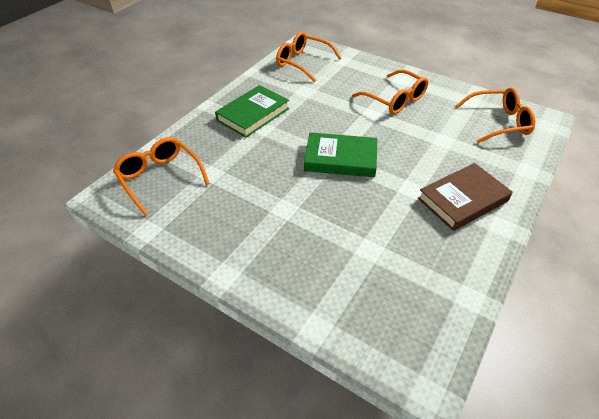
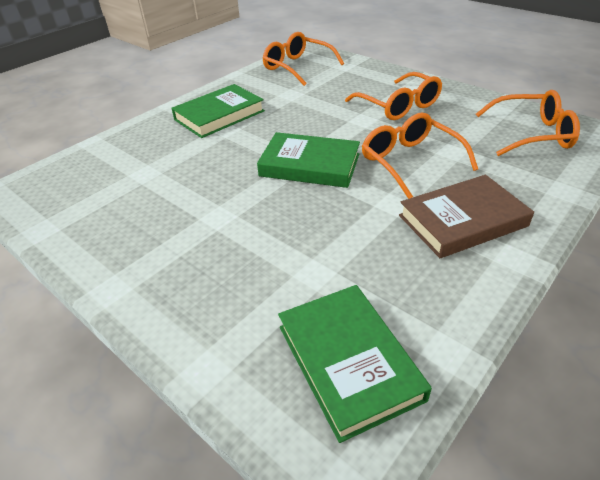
camera: 10 degrees right, 5 degrees down
orange glasses [113,137,210,216] -> orange glasses moved to [362,112,478,199]
none -> green book [278,285,432,443]

